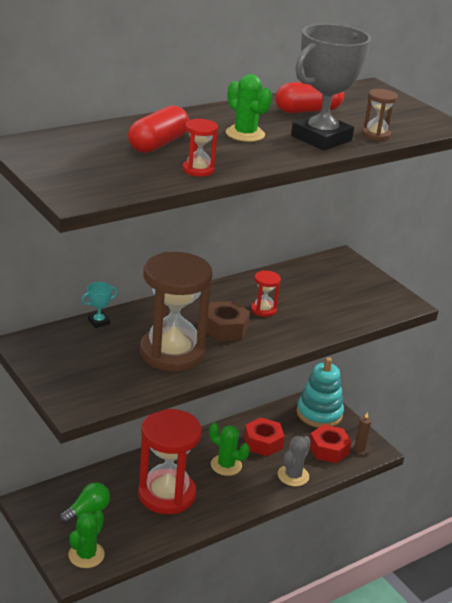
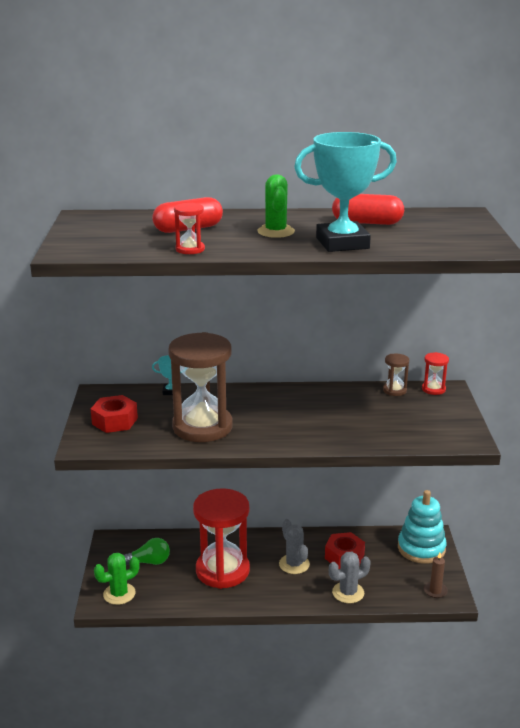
camera: 35 degrees right, 5 degrees down
brown nut [206,301,250,341] -> none
green cactus [209,422,250,476] -> grey cactus [279,519,310,574]
red hourglass [251,271,281,317] -> red hourglass moved to [422,352,449,395]
grey trophy [291,24,371,150] -> turquoise trophy [294,132,397,252]
red nut [310,424,351,463] -> red nut moved to [91,395,138,433]
brown hourglass [362,89,398,141] -> brown hourglass moved to [383,354,409,396]

